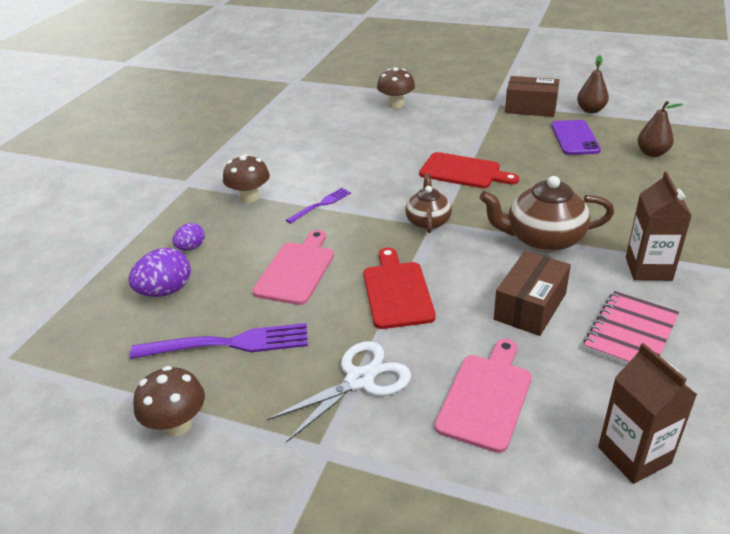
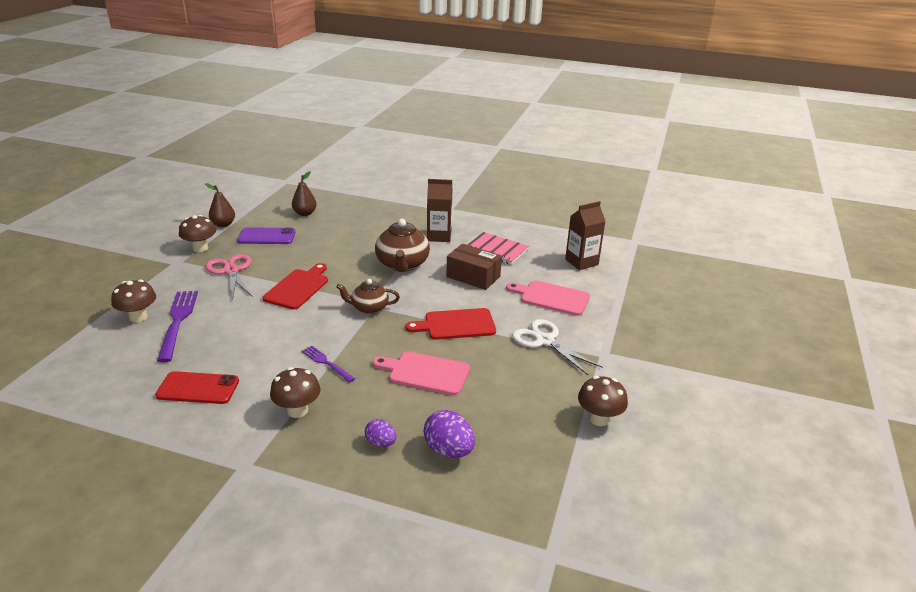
camera: 95 degrees left, 5 degrees down
purple fork [130,323,308,359] -> purple fork moved to [157,291,198,362]
brown box [505,76,559,117] -> brown mushroom [179,215,216,252]
none -> red phone [155,371,239,404]
none -> pink scissors [205,254,253,299]

